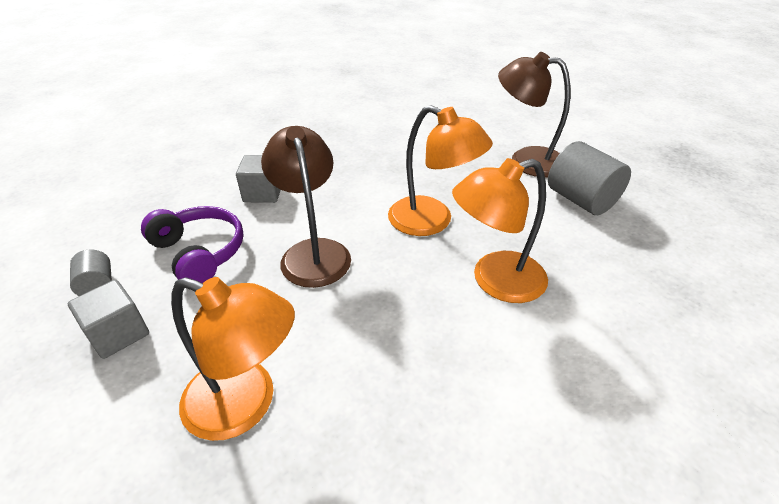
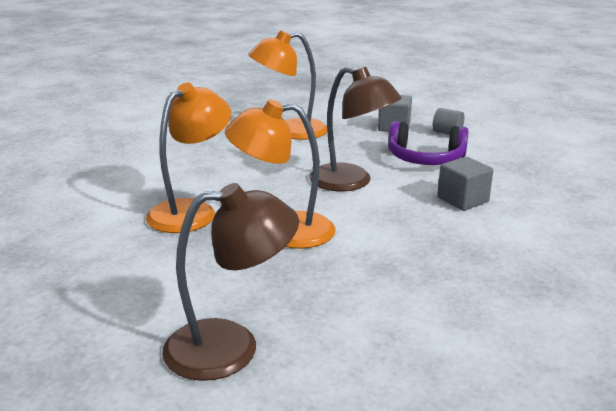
camera: 145 degrees right, 15 degrees down
grey cylinder [548,141,631,215] -> none

